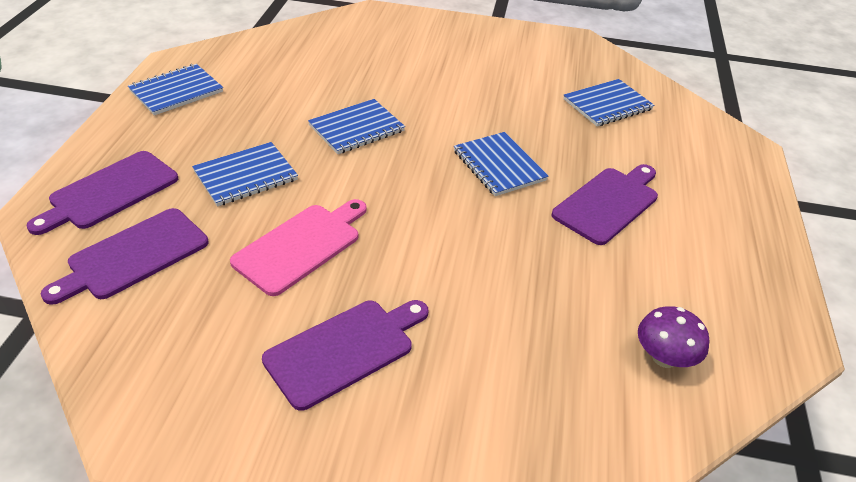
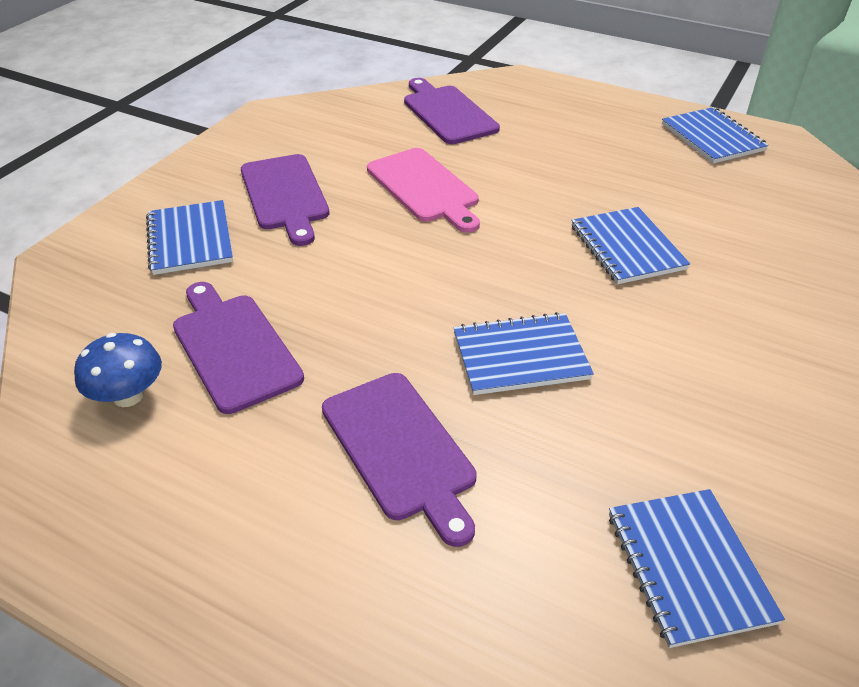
camera: 110 degrees right, 0 degrees up
purple cutting board [27,151,178,235] -> purple cutting board moved to [173,282,304,414]
blue notebook [192,142,298,206] -> blue notebook moved to [146,200,233,275]
purple mushroom [638,306,709,368] -> blue mushroom [74,333,162,407]

